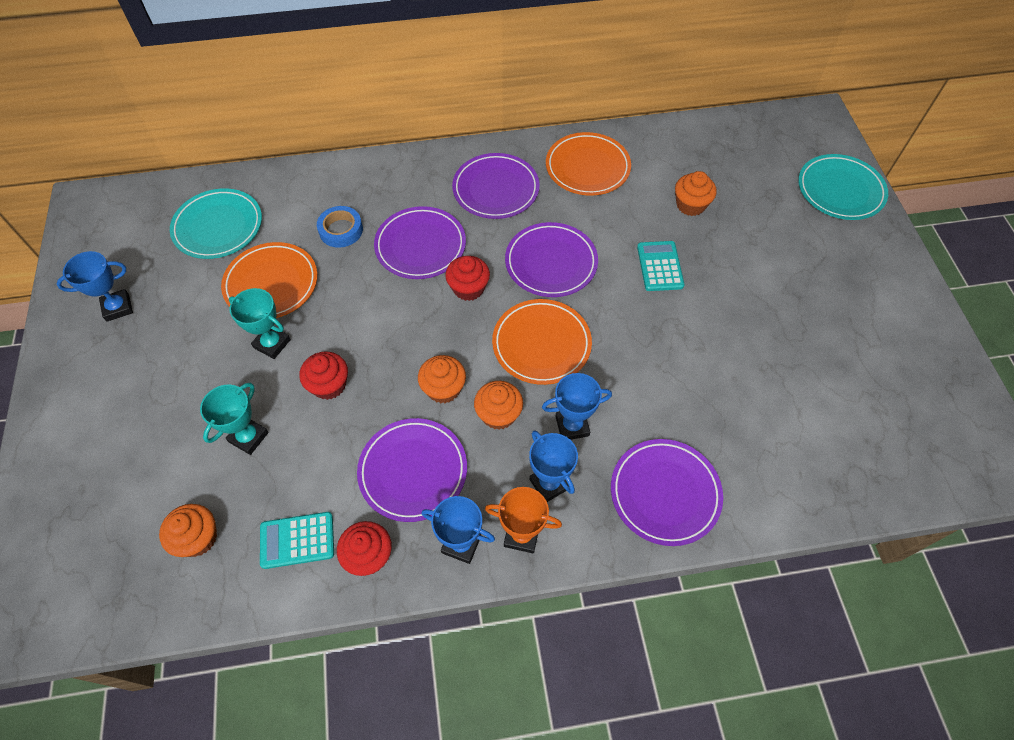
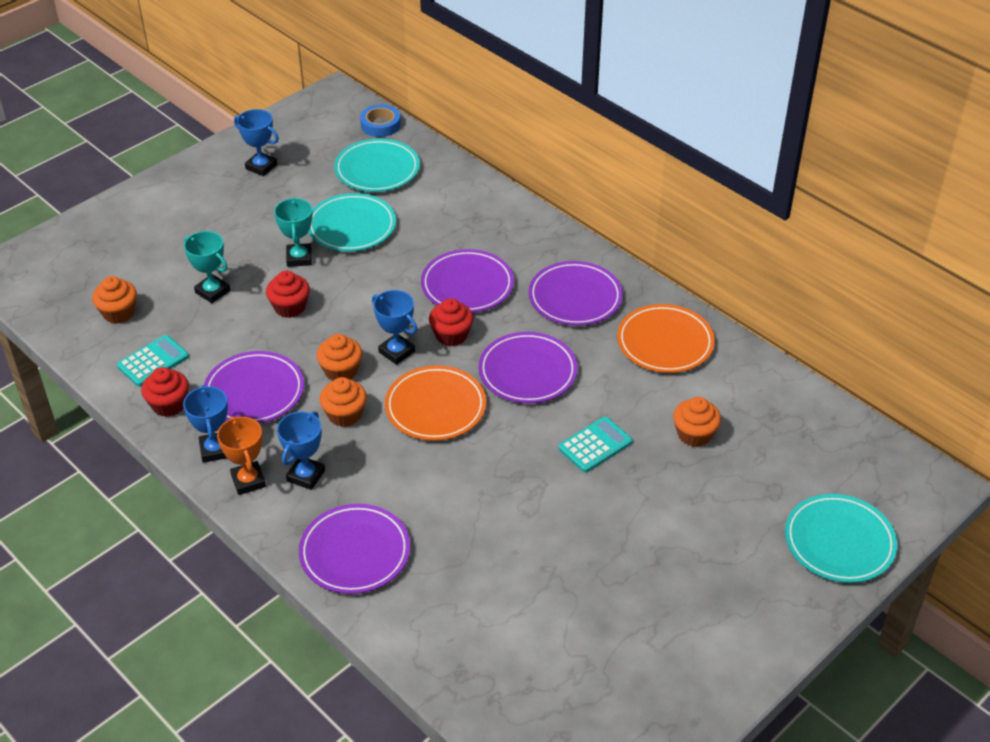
camera: 55 degrees right, 15 degrees down
turquoise trophy [200,383,269,455] -> turquoise trophy turned 45 degrees clockwise [184,231,230,303]
orange plate [221,242,318,318] -> turquoise plate [308,193,396,251]
turquoise calculator [260,512,334,569] -> turquoise calculator turned 90 degrees clockwise [117,335,189,387]
blue tape [317,206,363,248] -> blue tape moved to [360,104,401,137]
blue trophy [542,373,612,440] -> blue trophy moved to [372,290,417,365]

